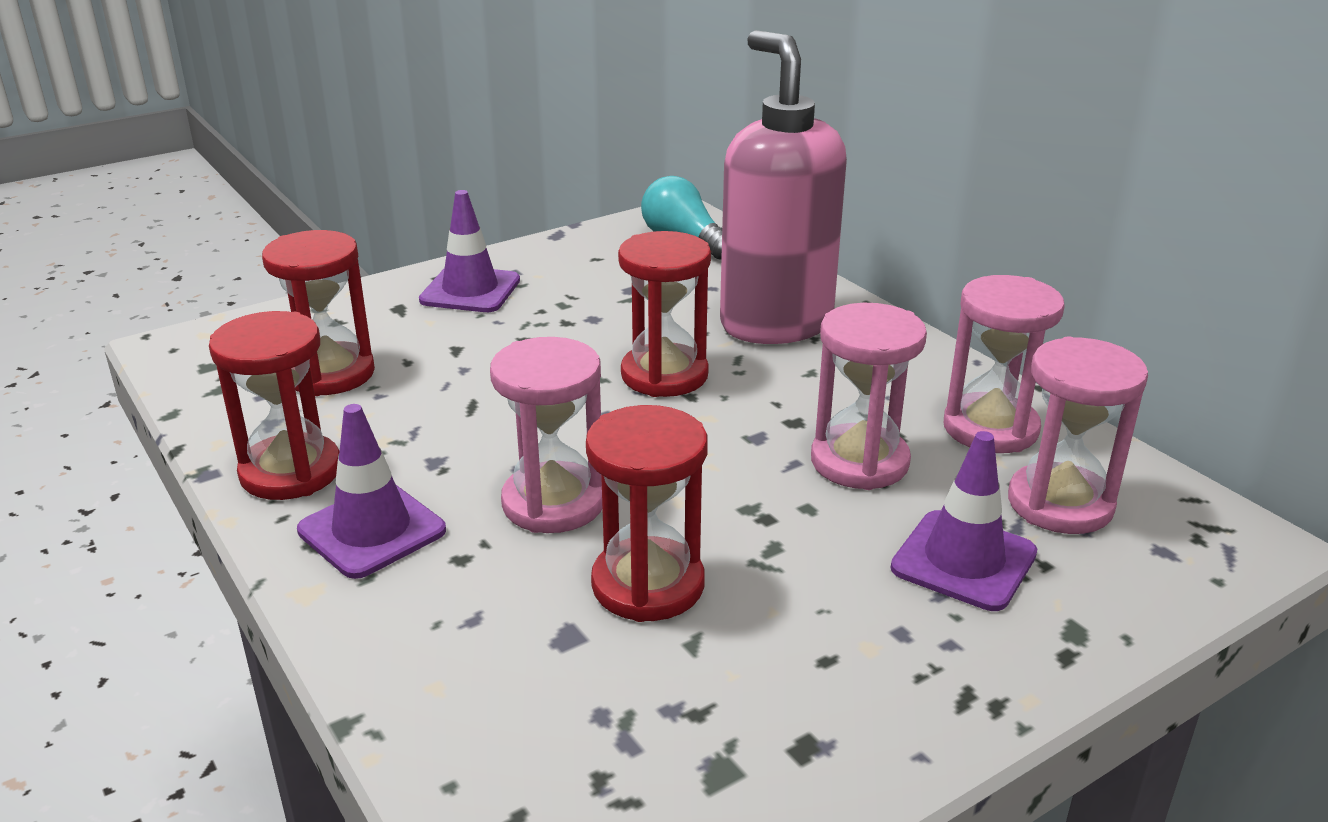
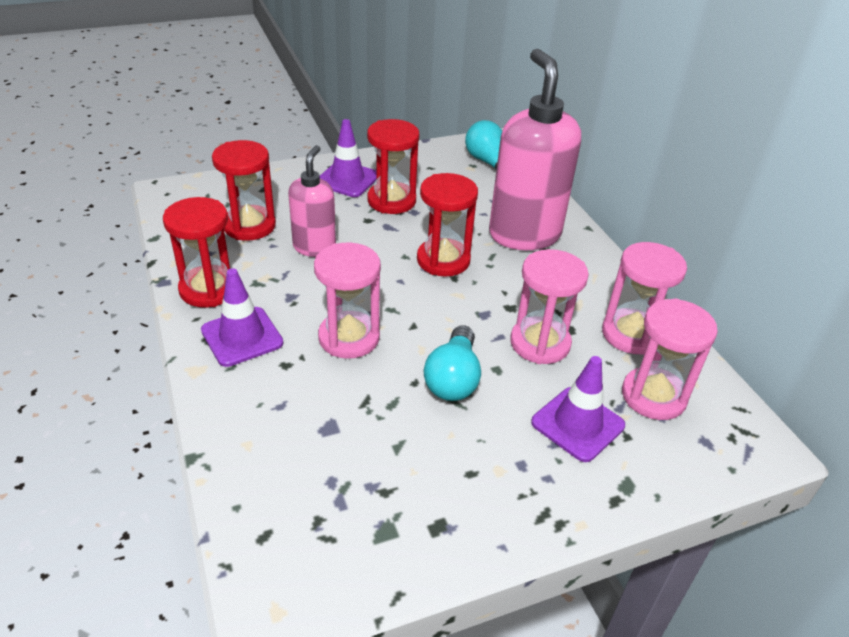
camera: 10 degrees right, 10 degrees up
red hourglass [586,405,708,622] -> red hourglass moved to [367,119,419,214]
none -> pink soap dispenser [288,145,336,257]
none -> turquoise light bulb [424,325,481,401]

